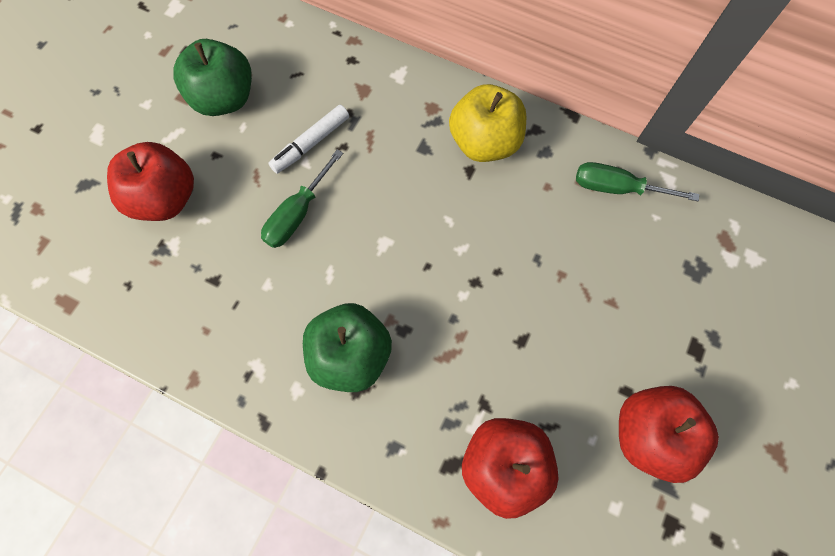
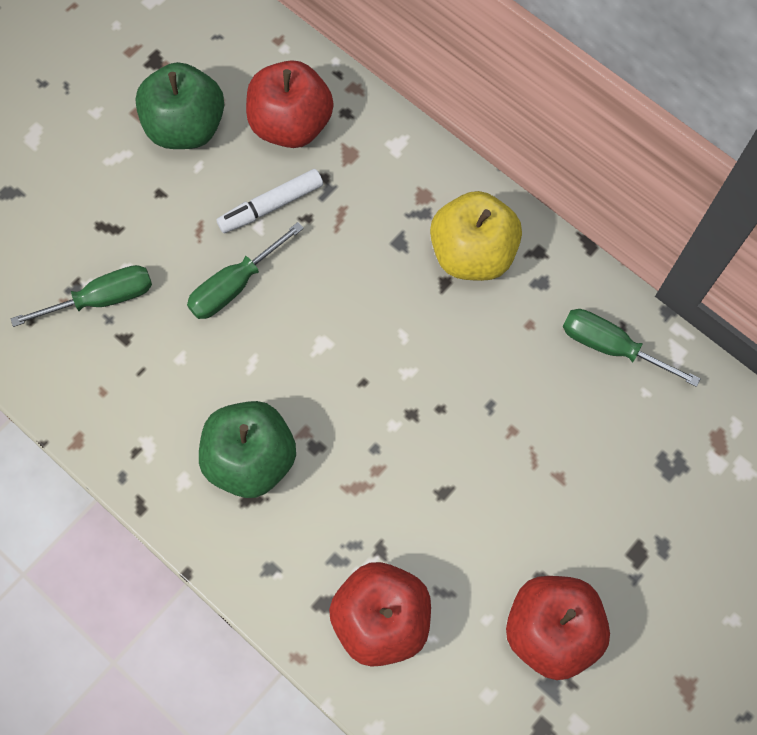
camera: 15 degrees right, 0 degrees up
red apple [107,142,194,221] -> red apple moved to [246,60,334,148]
none -> green screwdriver [11,265,152,327]

